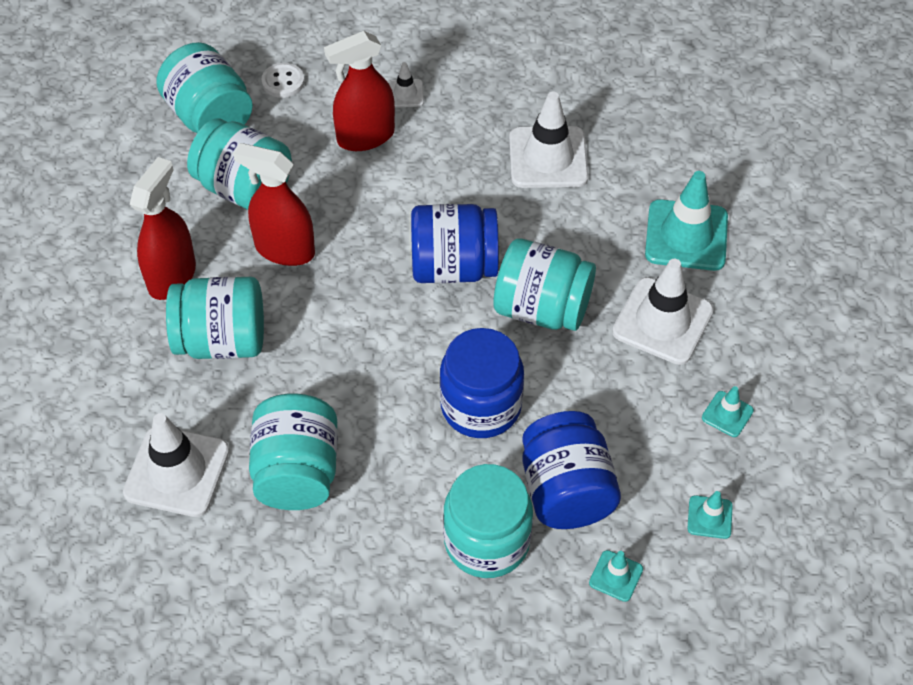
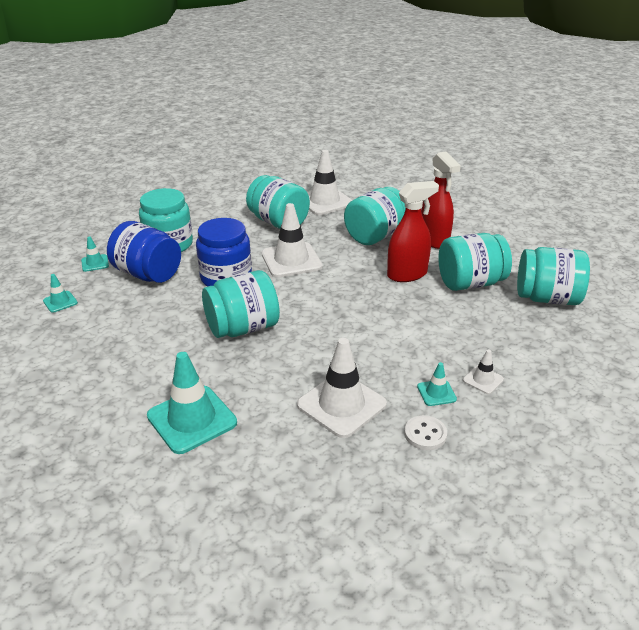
camera: 135 degrees right, 20 degrees down
white button [261,63,305,98] -> white button moved to [404,415,447,450]
red spray bottle [324,31,395,151] -> none
blue jar [411,204,499,283] -> none
white traffic cone [612,259,714,365] -> white traffic cone moved to [262,203,323,278]
turquoise traffic cone [702,386,754,437] -> turquoise traffic cone moved to [417,362,457,406]

